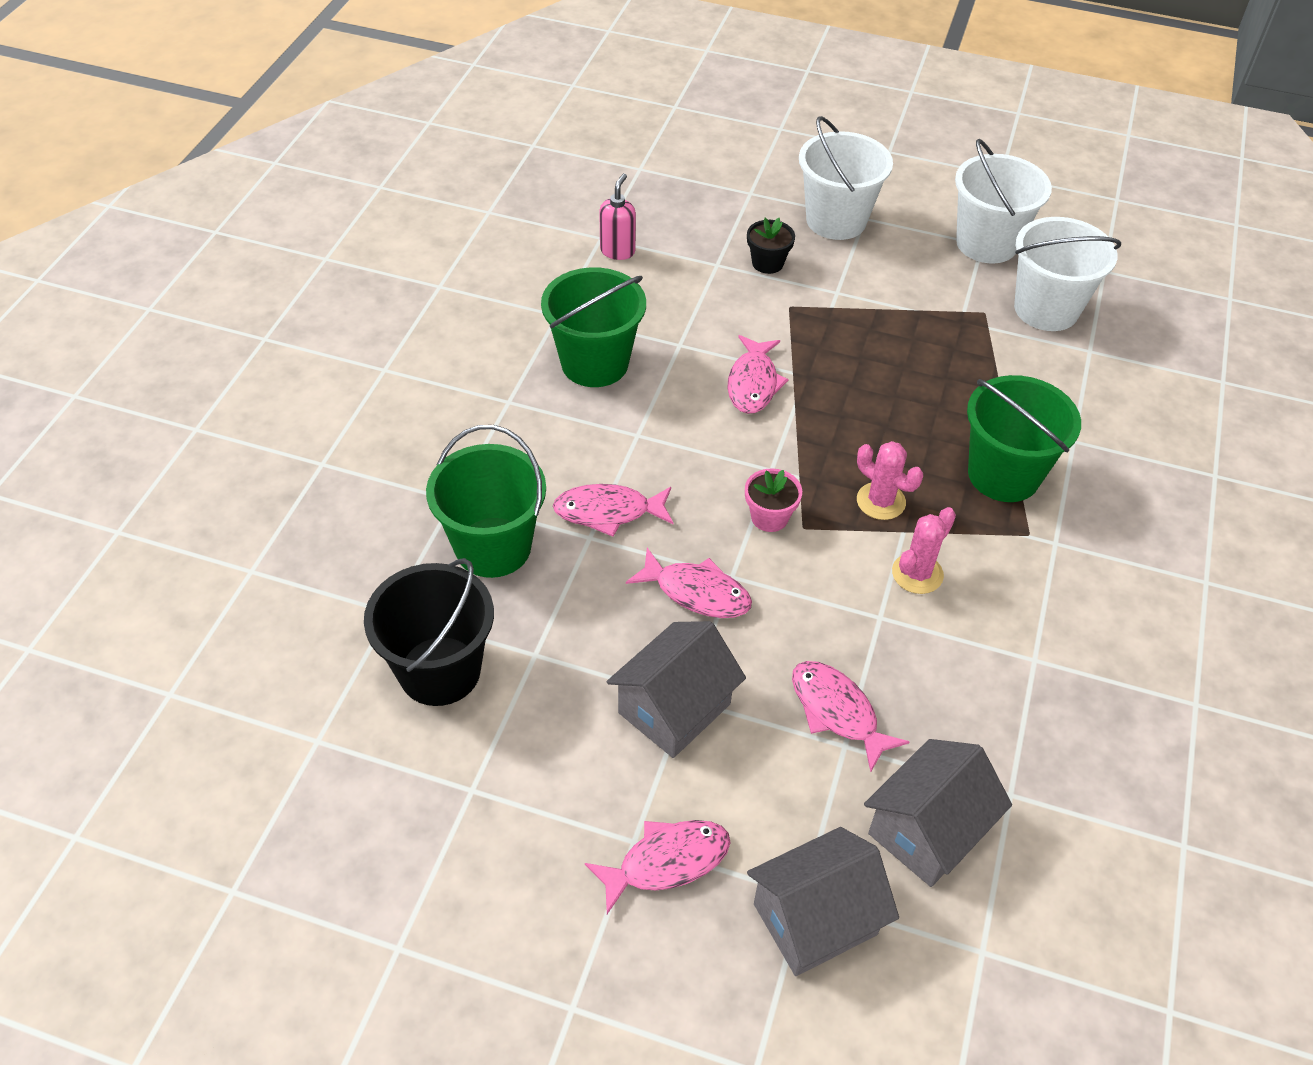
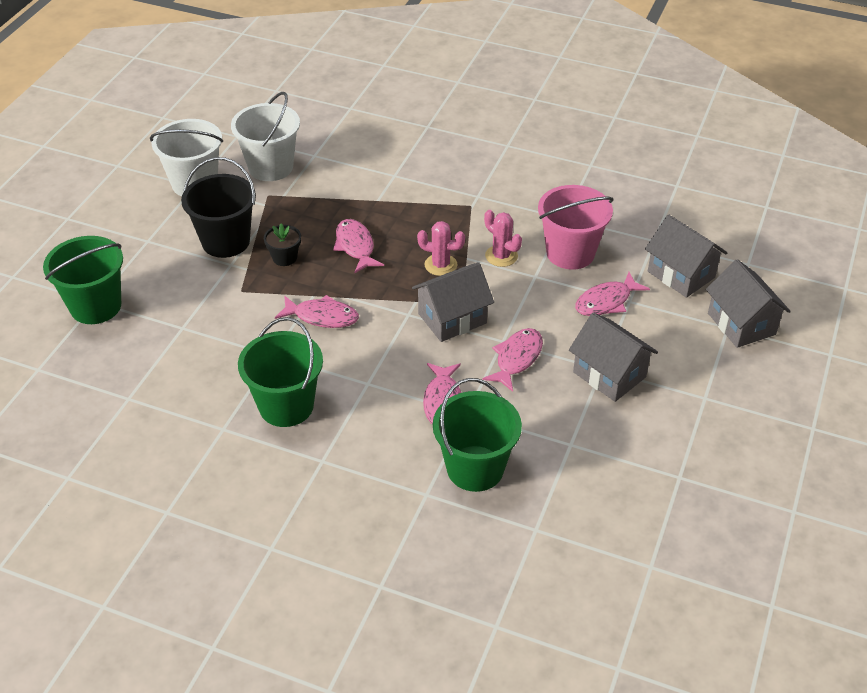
camera: 85 degrees left, 5 degrees down
black bucket [364,558,494,706] -> black bucket moved to [181,157,256,258]
pink fish [585,820,731,914] -> pink fish moved to [333,219,384,273]
pink soap dispenser [599,173,636,260] -> none
pink flower pot [745,468,802,532] -> grey house [412,262,494,342]
black flower pot [747,218,795,274] -> black flower pot moved to [264,223,301,266]
white bucket [799,116,893,240] -> none
pink cactus [857,441,923,520] -> pink cactus turned 60 degrees clockwise [417,221,465,276]
green bucket [967,375,1081,502] -> green bucket moved to [43,236,123,324]
none -> pink bucket [538,185,613,270]

